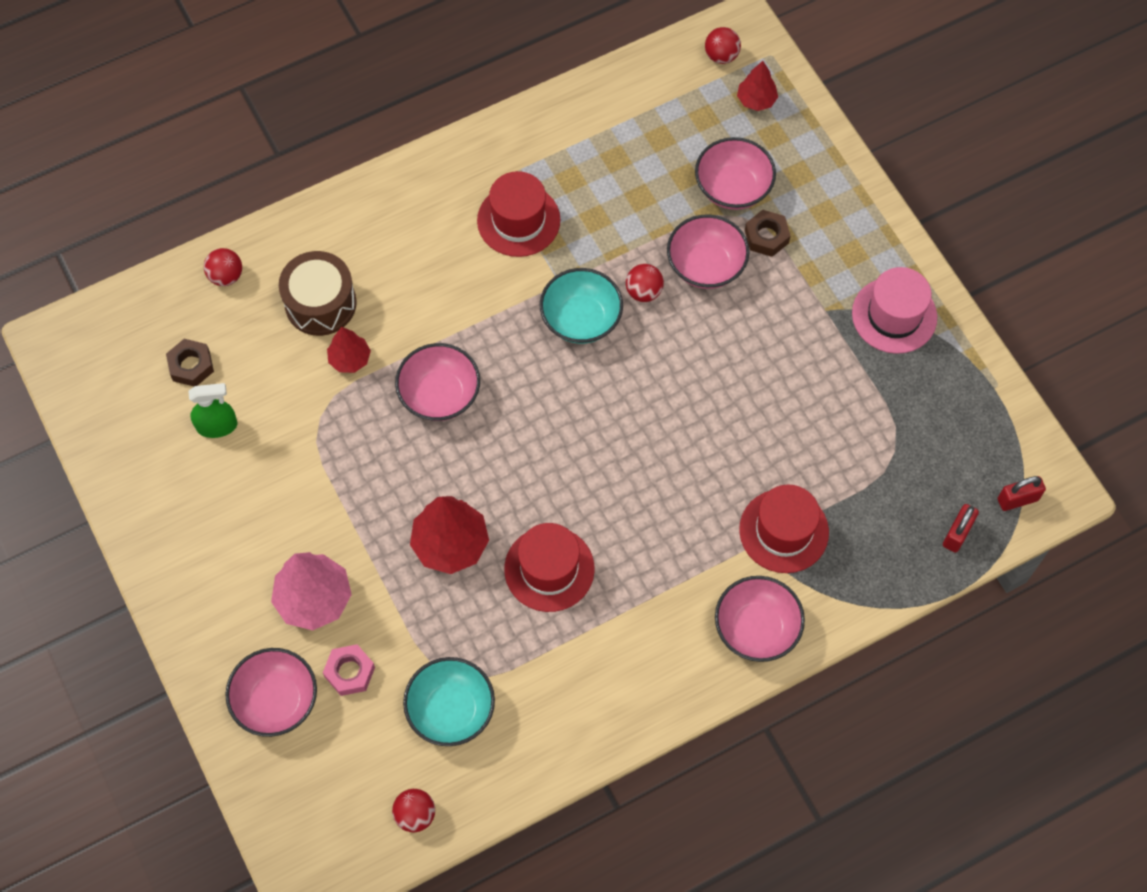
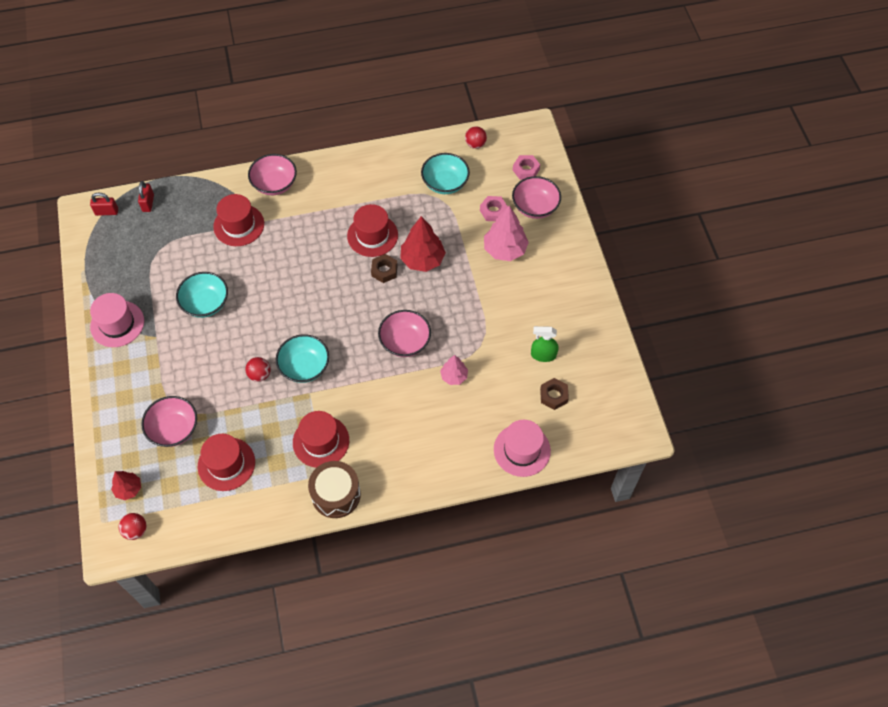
camera: 165 degrees left, 5 degrees down
red ball [204,248,242,286] -> pink hat [494,420,551,477]
brown drum [279,251,357,336] -> brown drum moved to [308,461,361,518]
red tree [327,327,371,373] -> pink tree [440,355,468,385]
pink bowl [667,214,750,289] -> none
brown nut [745,210,790,257] -> brown nut moved to [371,254,398,283]
red padlock [943,504,979,553] -> red padlock turned 45 degrees counterclockwise [138,181,154,212]
none -> turquoise bowl [176,272,228,318]
none -> red hat [198,434,255,491]
none -> pink nut [513,155,540,180]

